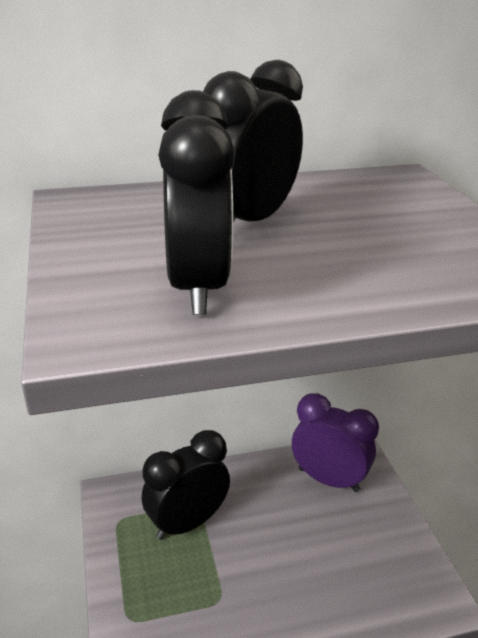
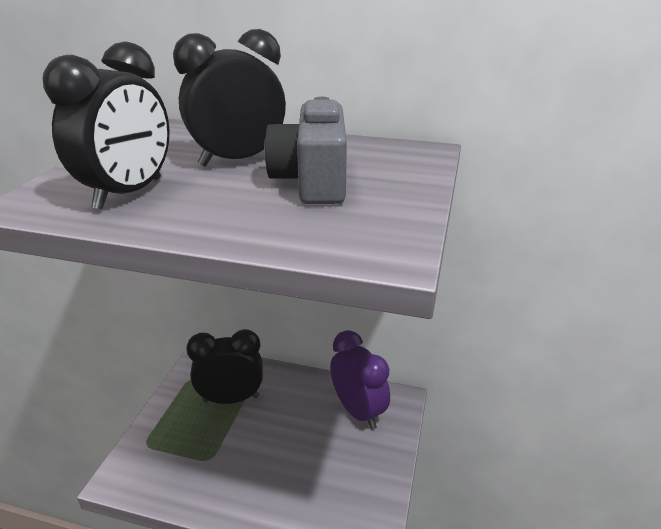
camera: 30 degrees right, 0 degrees up
none -> grey camera [264,97,347,204]

